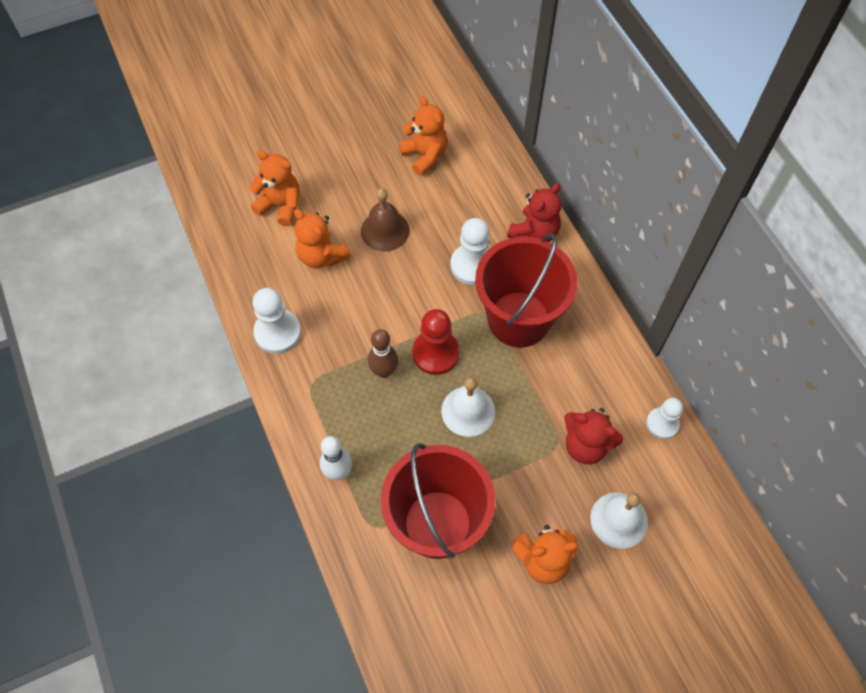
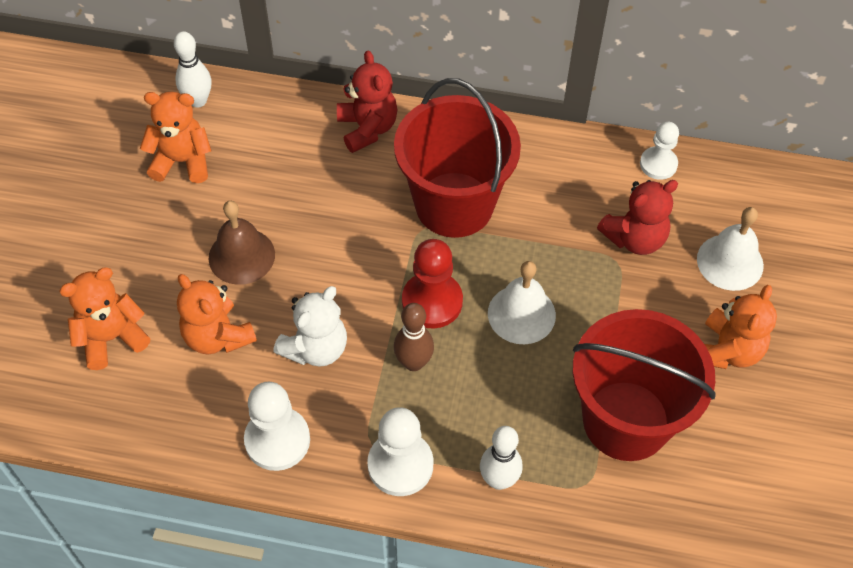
camera: 55 degrees left, 5 degrees down
orange teddy bear [294,209,351,268] -> orange teddy bear turned 60 degrees clockwise [177,274,257,355]
white pawn [450,218,490,285] -> white pawn moved to [367,407,434,496]
none -> white bowling pin [174,31,211,108]
none -> white teddy bear [273,286,347,367]

